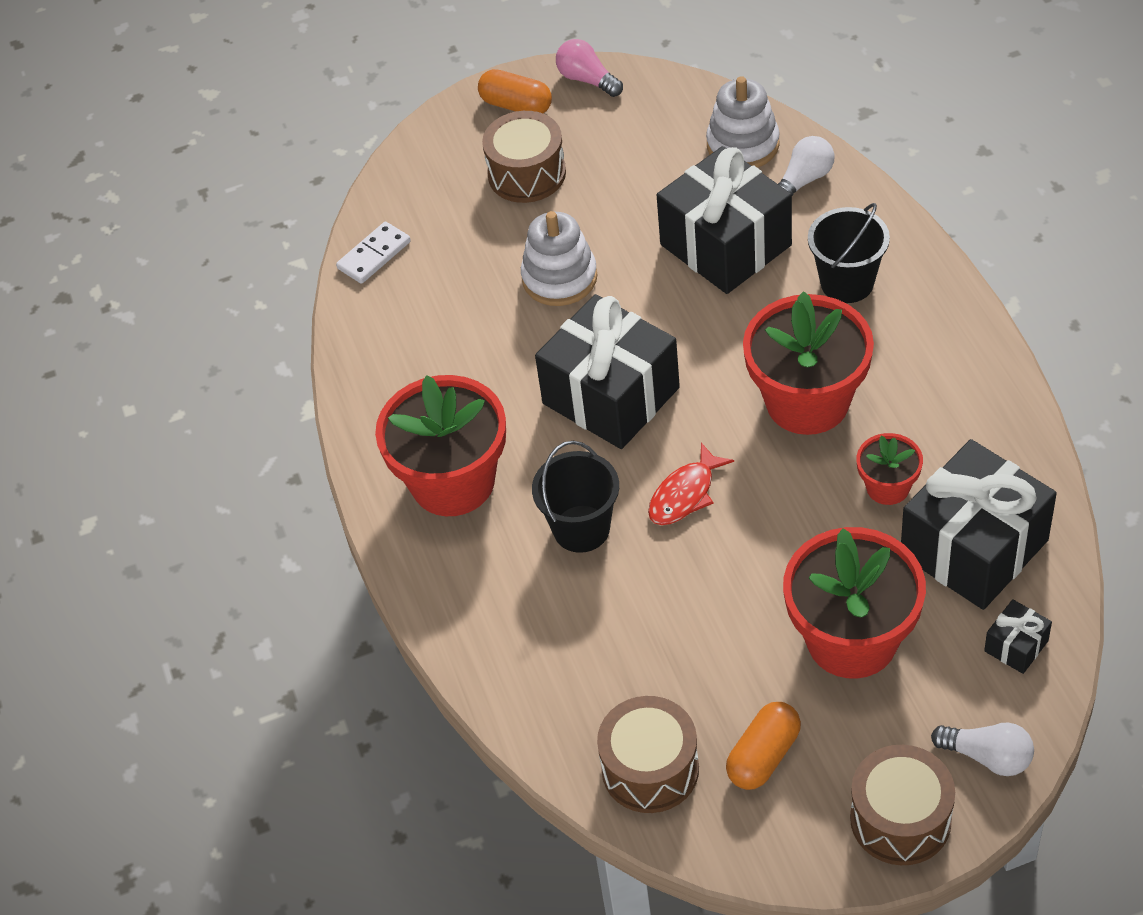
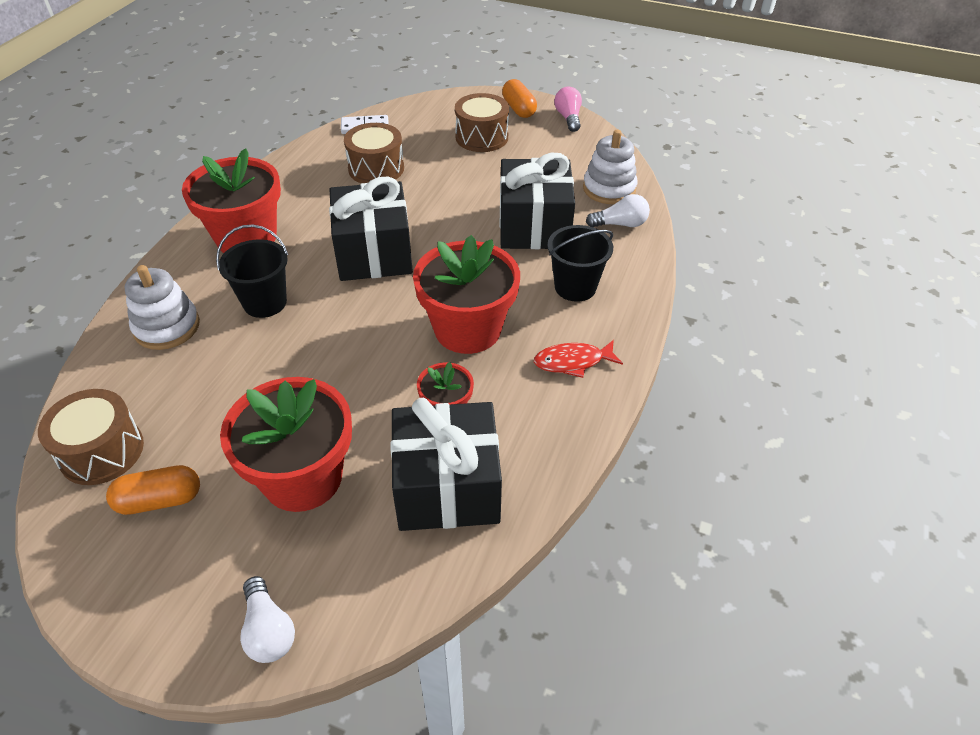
camera: 35 degrees right, 5 degrees down
white stacking toy [521,211,598,306] -> white stacking toy moved to [125,265,200,350]
red fish [648,442,734,525] -> red fish moved to [534,340,623,378]
brown drum [850,745,955,865] -> brown drum moved to [344,123,404,183]
black gift [984,599,1052,674] -> none

